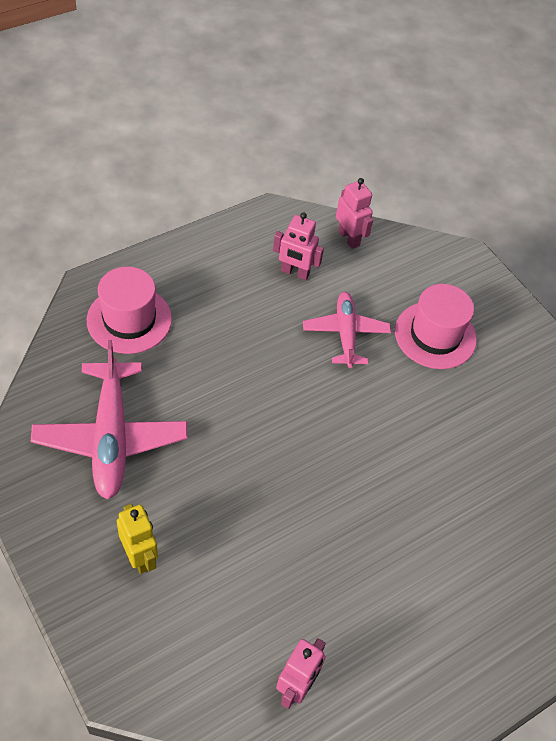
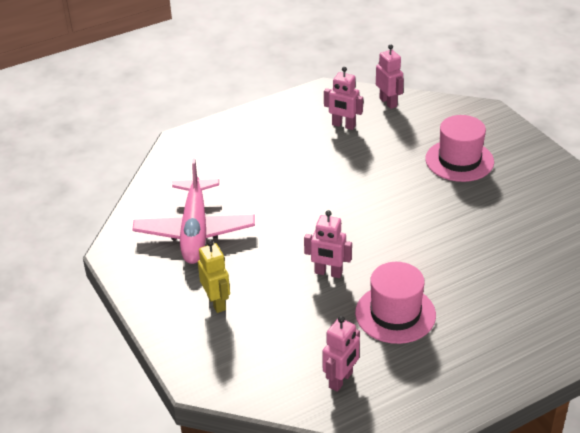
camera: 10 degrees right, 15 degrees down
pink hat [87,267,172,354] -> pink hat moved to [355,262,436,344]
pink plane [303,292,391,368] -> none
none -> pink robot [304,210,352,278]

